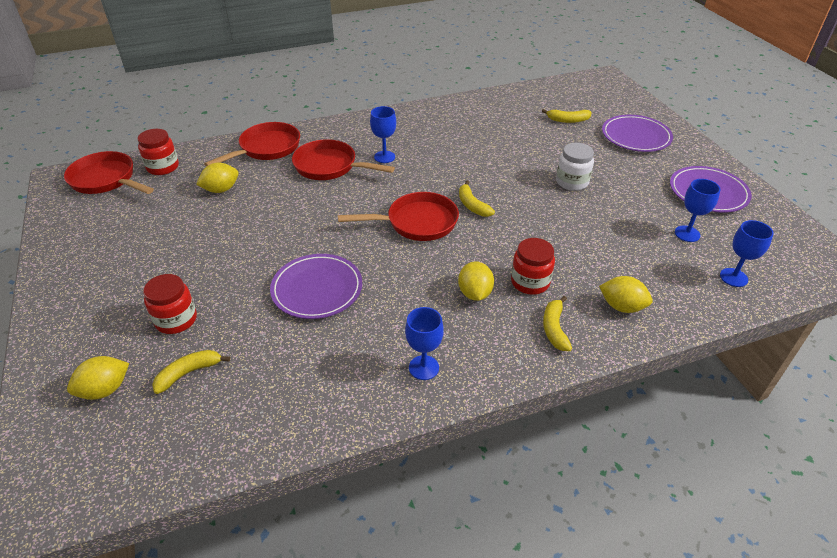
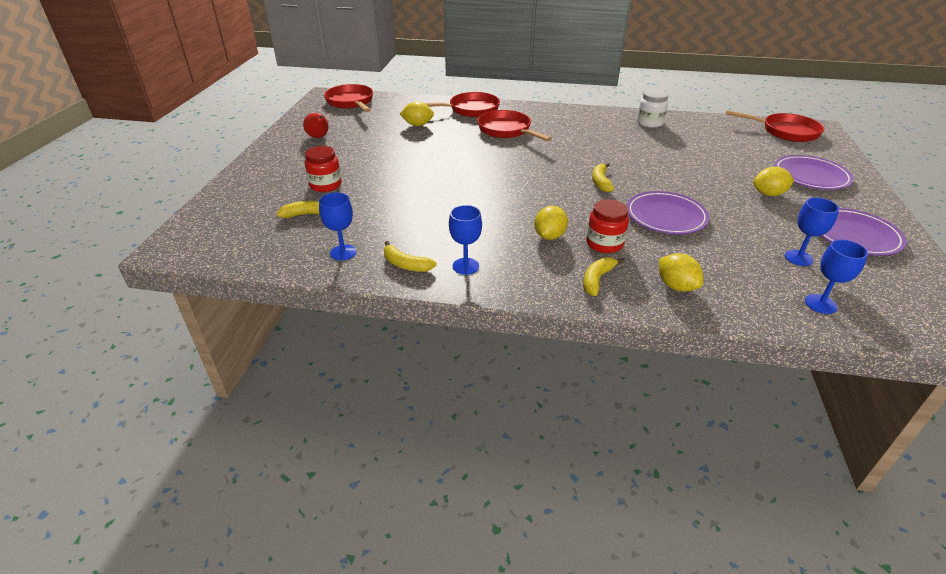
camera: 30 degrees right, 5 degrees down
yellow lemon [67,356,129,400] -> yellow lemon moved to [753,167,794,196]
red jar [137,129,179,175] -> none
purple plate [270,254,362,319] -> purple plate moved to [627,191,709,234]
red pan [338,192,459,241] -> red pan moved to [725,110,824,142]
blue goblet [370,106,396,163] -> blue goblet moved to [319,193,356,260]
yellow banana [542,109,591,123] -> yellow banana moved to [384,241,437,272]
white jar [556,143,594,191] -> white jar moved to [637,89,668,128]
none -> red pear [303,113,329,138]

